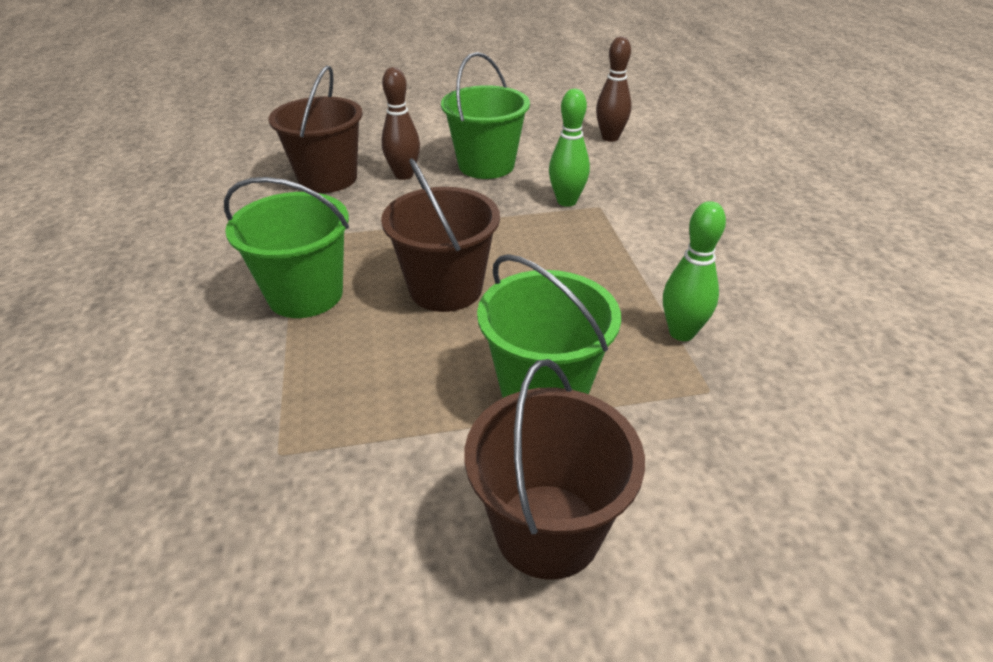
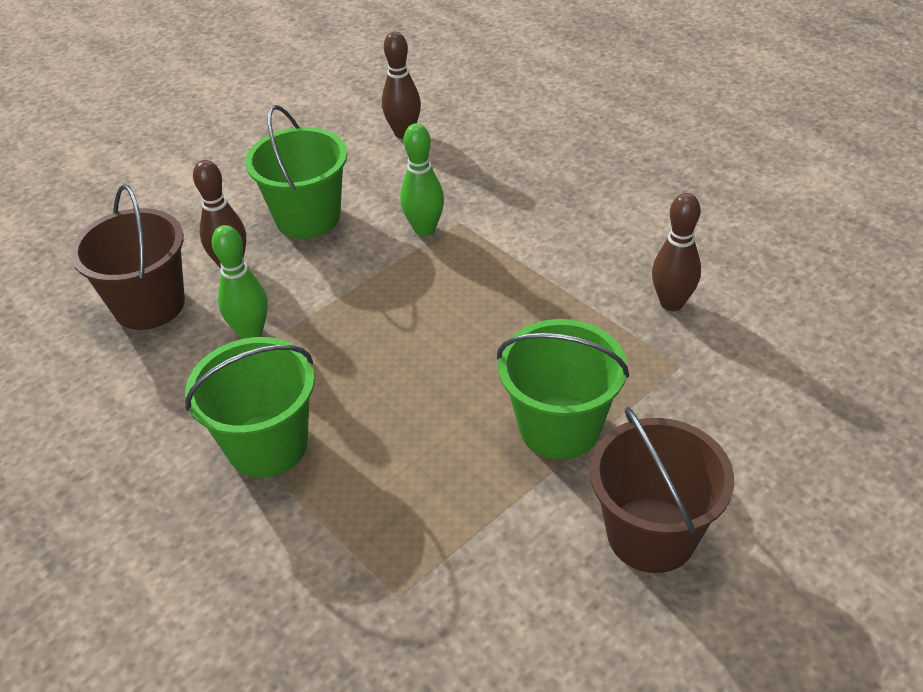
camera: 30 degrees left, 5 degrees up
brown bucket [381,158,500,312] -> none
green bowling pin [663,201,726,341] -> green bowling pin moved to [212,225,268,339]
none -> brown bowling pin [652,193,701,311]

